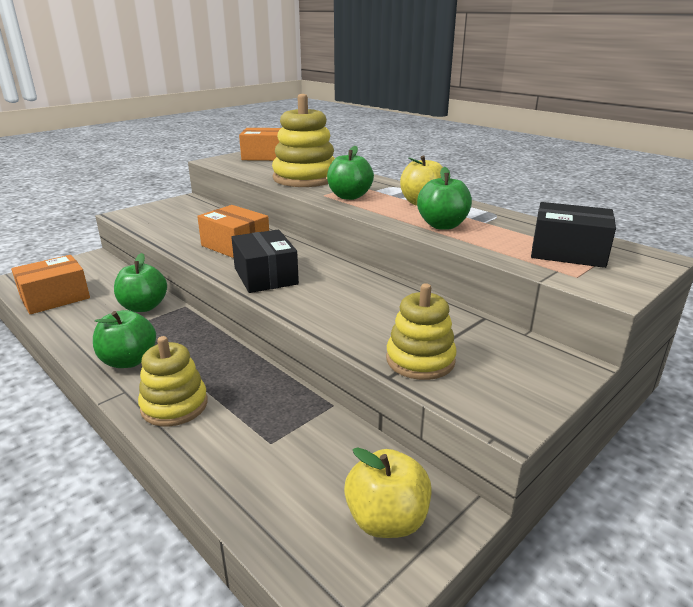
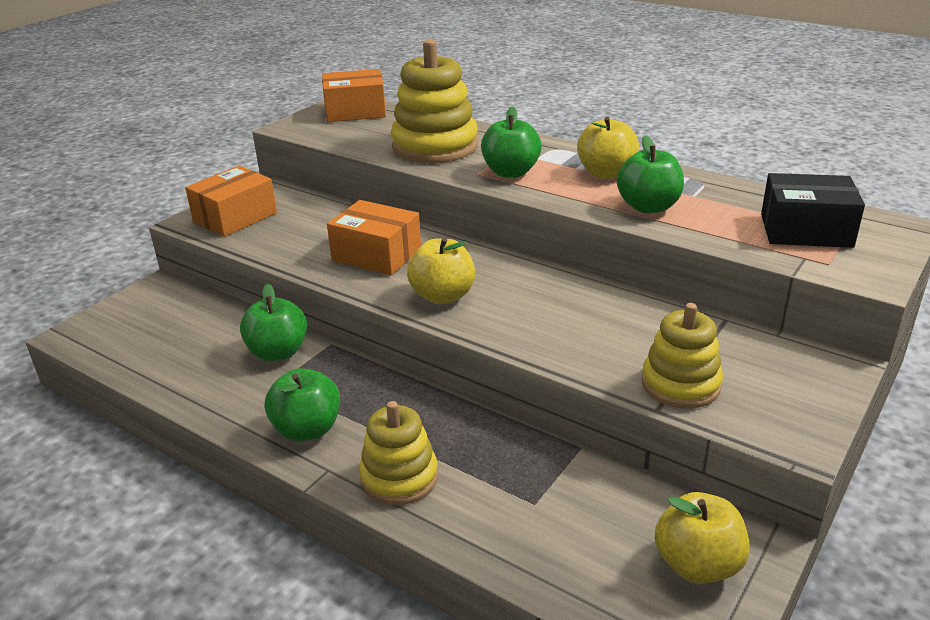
camera: 10 degrees left, 5 degrees up
orange box [11,255,90,314] -> orange box moved to [185,166,277,237]
black box [231,230,299,293] -> yellow apple [407,238,475,304]

